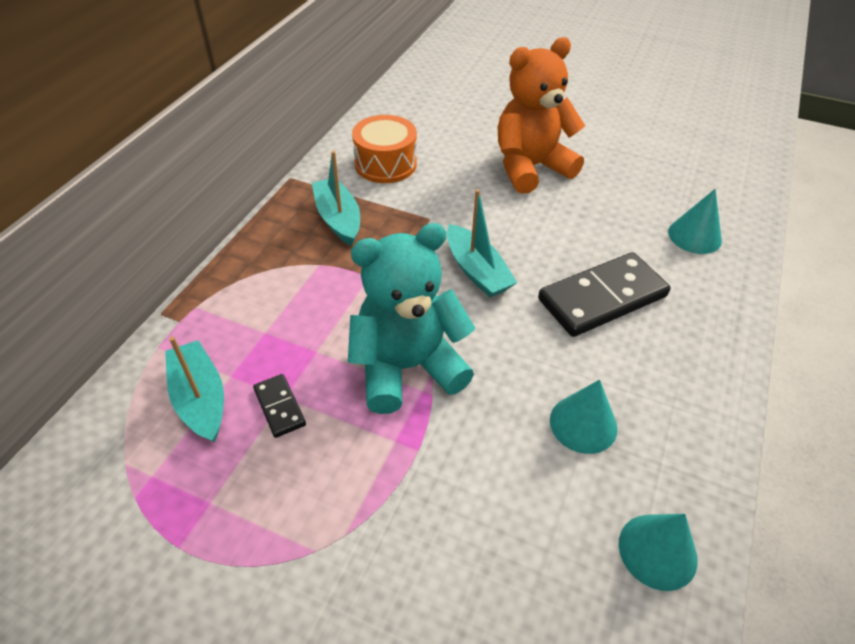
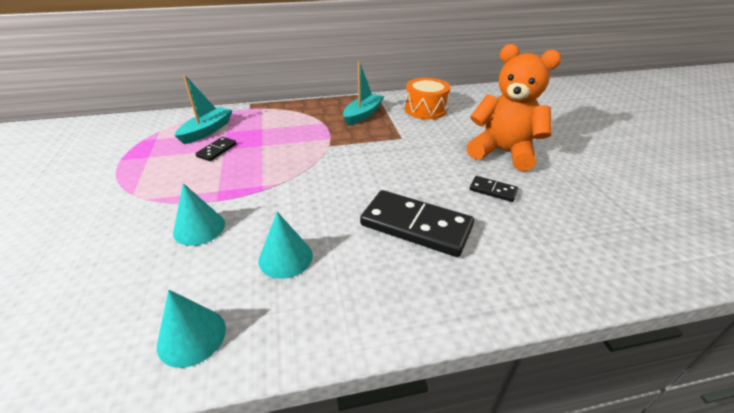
camera: 55 degrees right, 10 degrees down
turquoise teddy bear [348,223,475,414] -> none
turquoise boat [447,189,518,297] -> none
turquoise cone [668,189,722,254] -> turquoise cone moved to [173,183,225,246]
none -> black domino [470,176,518,202]

